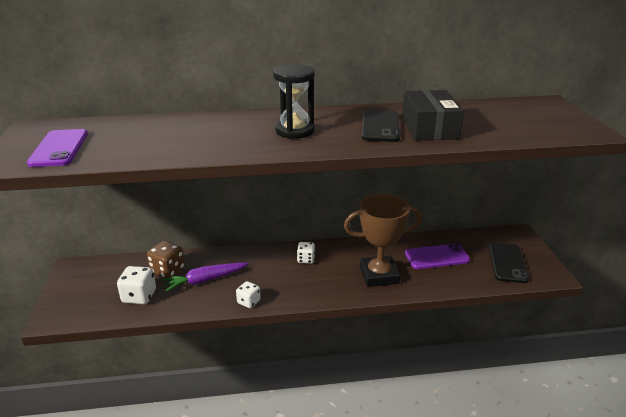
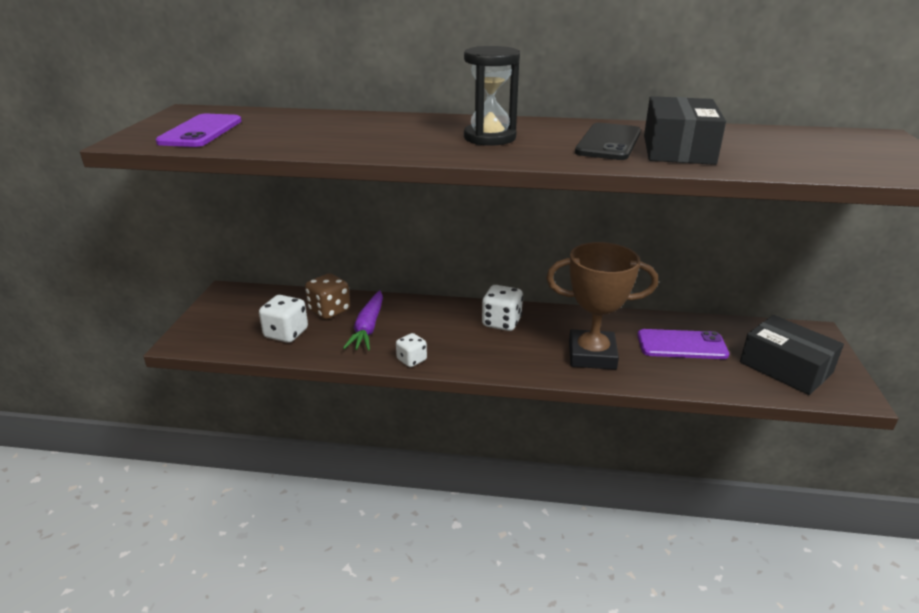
camera: 15 degrees right, 0 degrees up
purple carrot [161,262,249,292] -> purple carrot turned 75 degrees counterclockwise [343,290,383,351]
white dice [297,242,315,264] -> white dice [482,285,523,331], size x1.56
black phone [489,243,529,283] -> black box [740,315,844,395]

